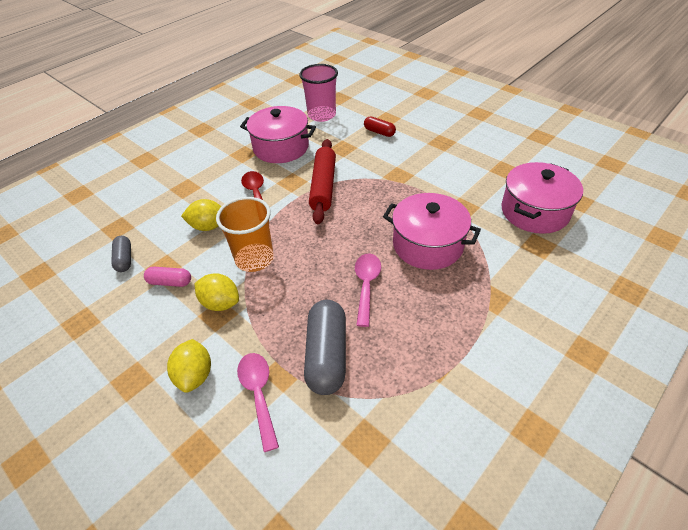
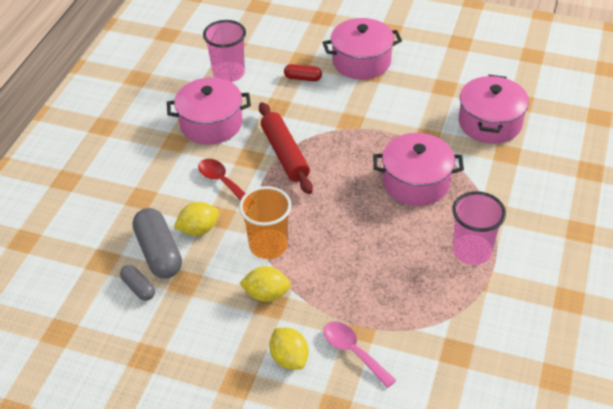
camera: 25 degrees left, 0 degrees up
pink capsule [144,267,191,287] -> none
grey capsule [304,300,346,395] -> grey capsule moved to [133,208,182,278]
pink spoon [355,253,381,327] -> none
none -> pink pot [322,18,402,79]
none -> pink cup [452,191,506,265]

